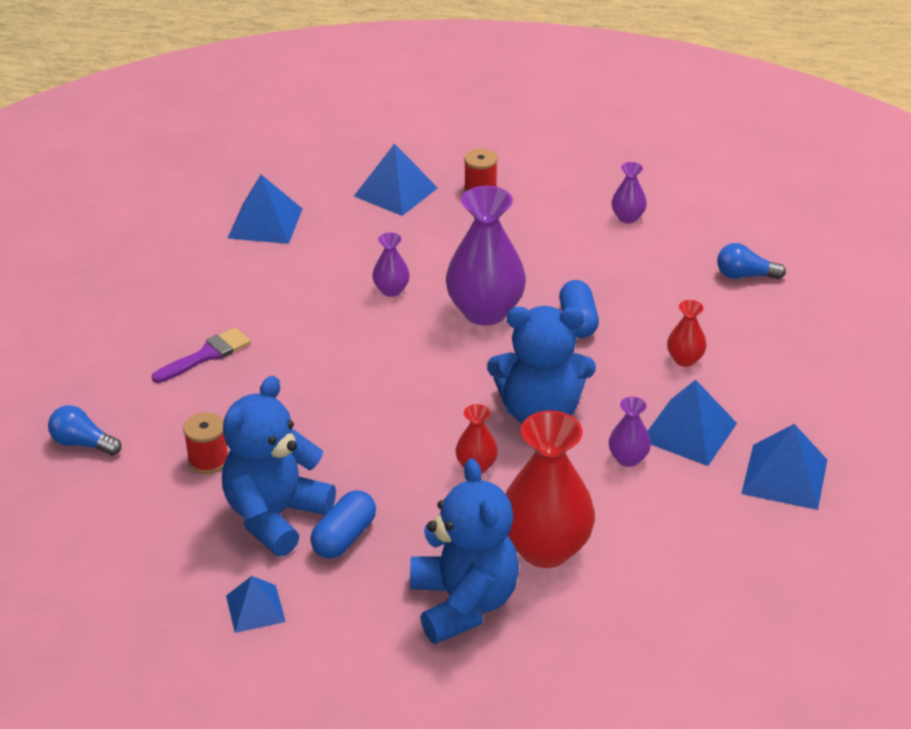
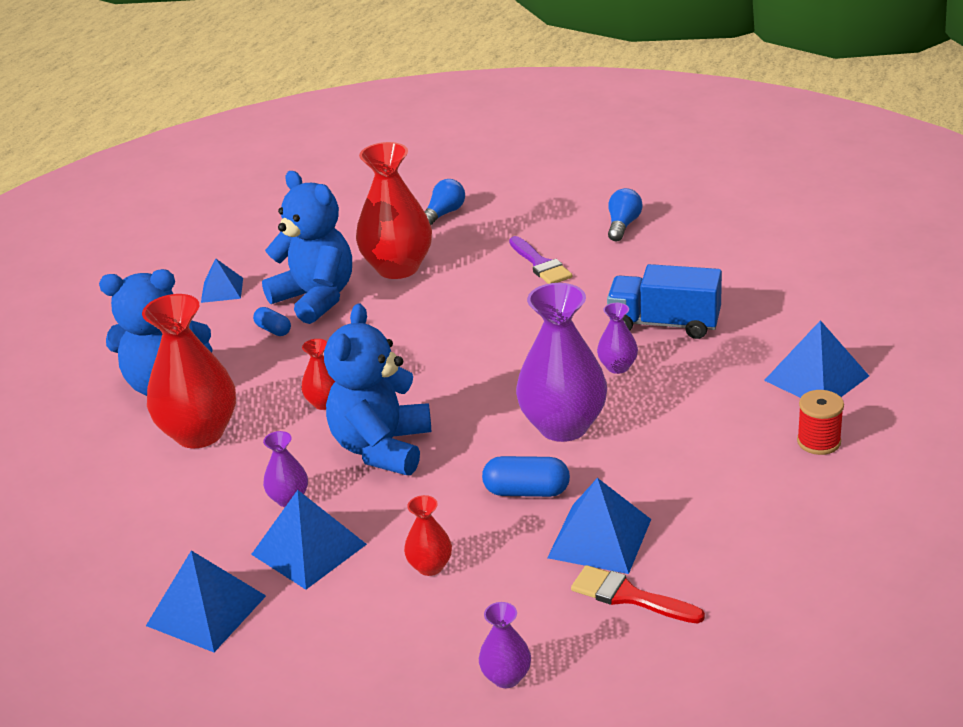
camera: 105 degrees right, 5 degrees down
red spool [183,412,228,474] -> red vase [356,142,432,279]
blue pyramid [227,174,302,244] -> blue pyramid moved to [547,478,651,574]
blue capsule [310,490,376,559] -> blue capsule [253,307,291,336], size x0.63
purple vase [612,162,647,223] -> purple vase moved to [479,602,531,688]
blue light bulb [717,243,786,279] -> blue light bulb moved to [608,188,643,241]
none -> red brush [571,565,705,624]
none -> blue truck [607,264,722,339]

